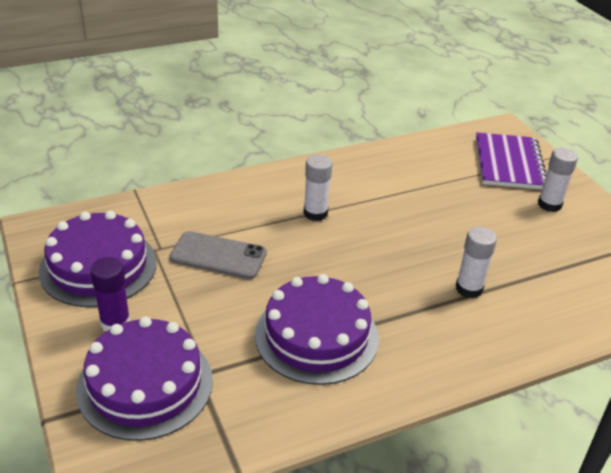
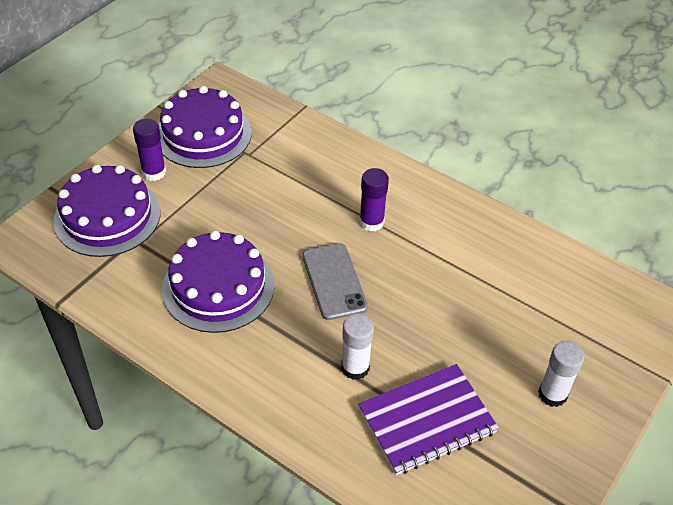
camera: 60 degrees right, 10 degrees up
grey phone [170,231,267,279] -> grey phone moved to [302,243,368,320]
white glue stick [303,154,332,221] -> purple glue stick [359,168,389,231]
purple notebook [476,132,547,189] -> purple notebook moved to [358,364,499,475]

